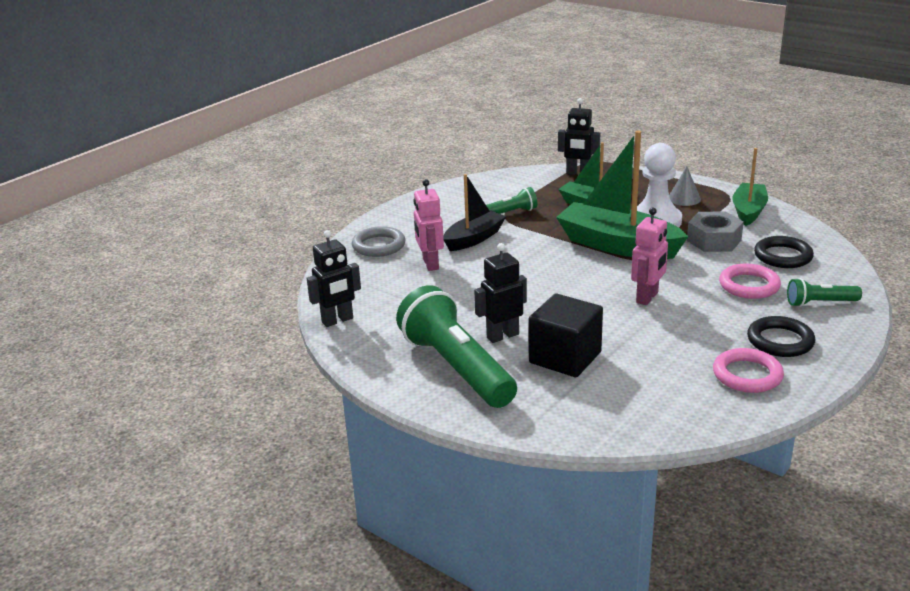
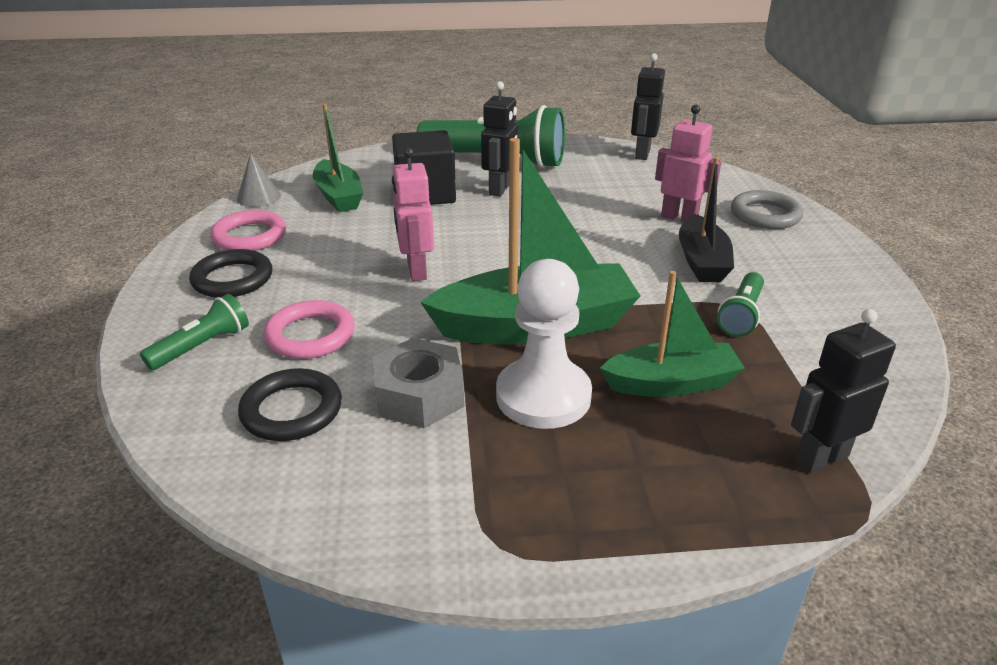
camera: 135 degrees right, 5 degrees up
grey cone [669,167,701,206] -> grey cone moved to [237,153,281,207]
green boat [732,148,768,226] -> green boat moved to [313,104,363,212]

